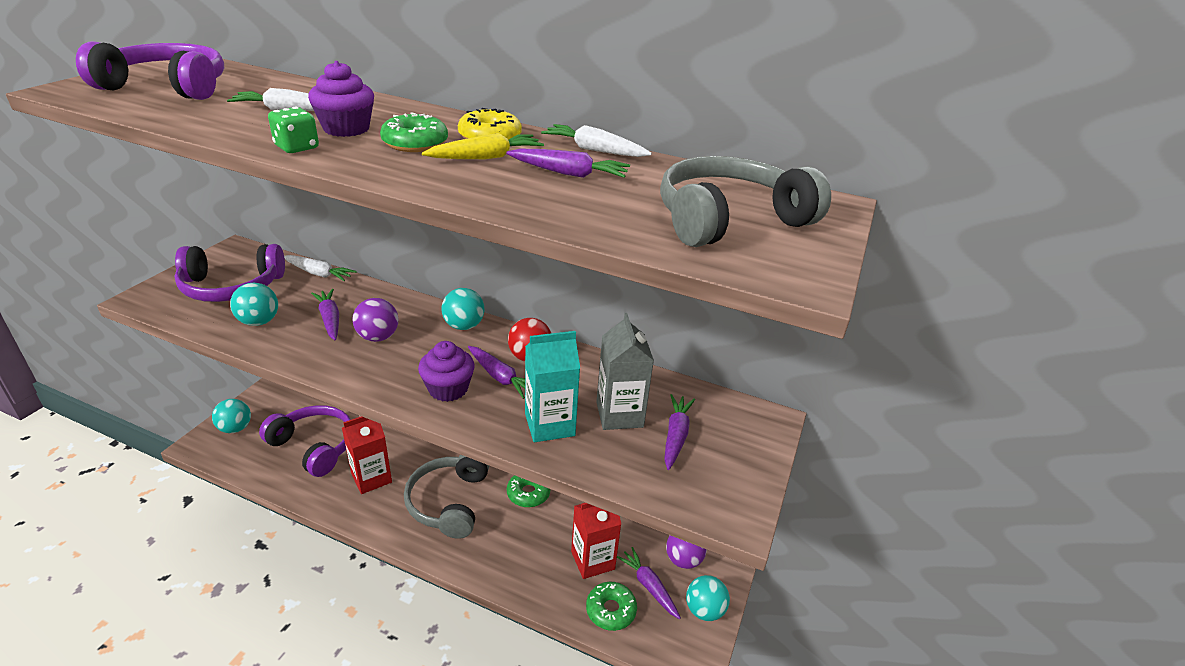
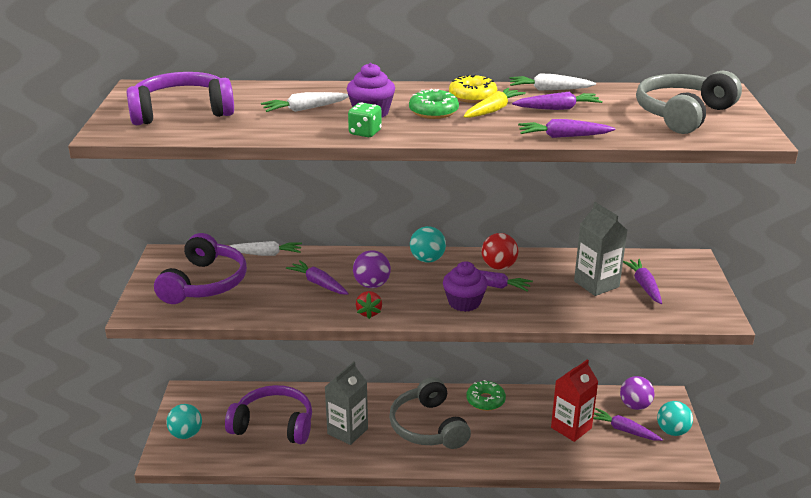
camera: 20 degrees left, 5 degrees down
purple headphones [175,244,285,302] -> purple headphones turned 45 degrees counterclockwise [154,233,247,304]
turquoise ball [230,283,278,326] -> none
red carton [342,416,392,494] -> grey carton [325,362,368,445]
turquoise carton [525,331,580,442] -> none
green donut [586,582,637,631] -> none
none -> red strawberry [356,291,382,319]
none -> purple carrot [518,119,615,138]

